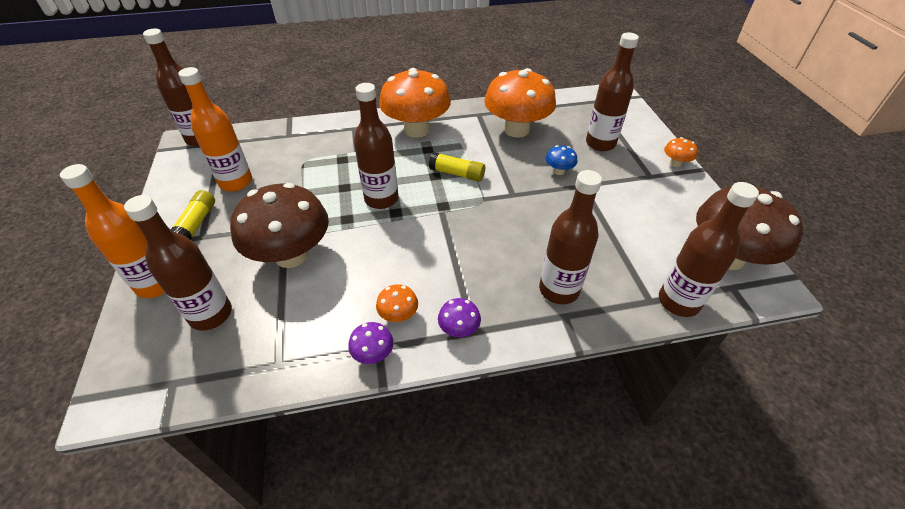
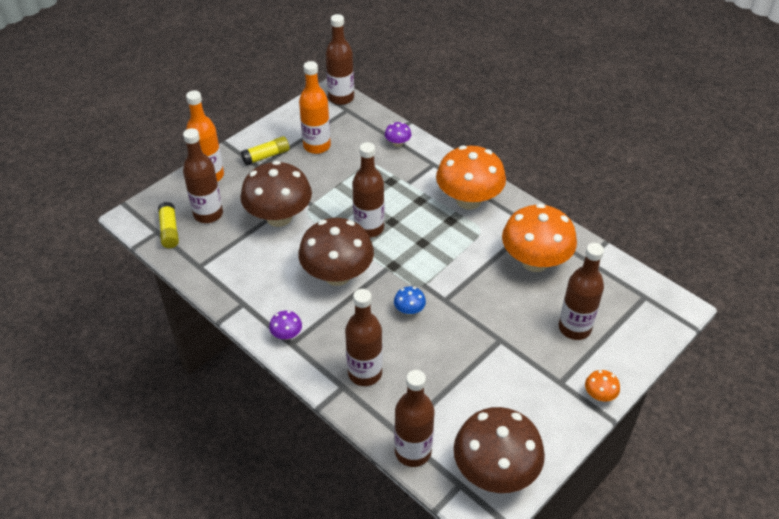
camera: 55 degrees right, 0 degrees up
purple mushroom [348,322,394,364] -> purple mushroom moved to [385,122,412,147]
orange mushroom [376,284,418,322] -> none
yellow glue stick [429,152,485,182] -> yellow glue stick moved to [158,202,179,248]
blue mushroom [545,145,577,175] -> blue mushroom moved to [394,286,426,315]
none -> brown mushroom [298,218,374,286]

